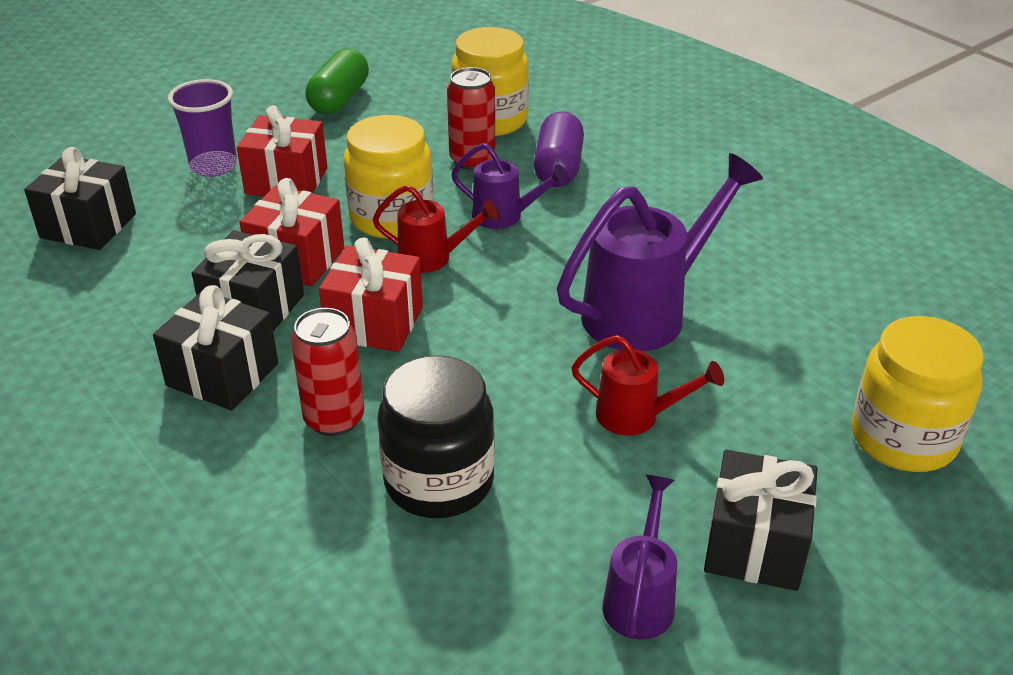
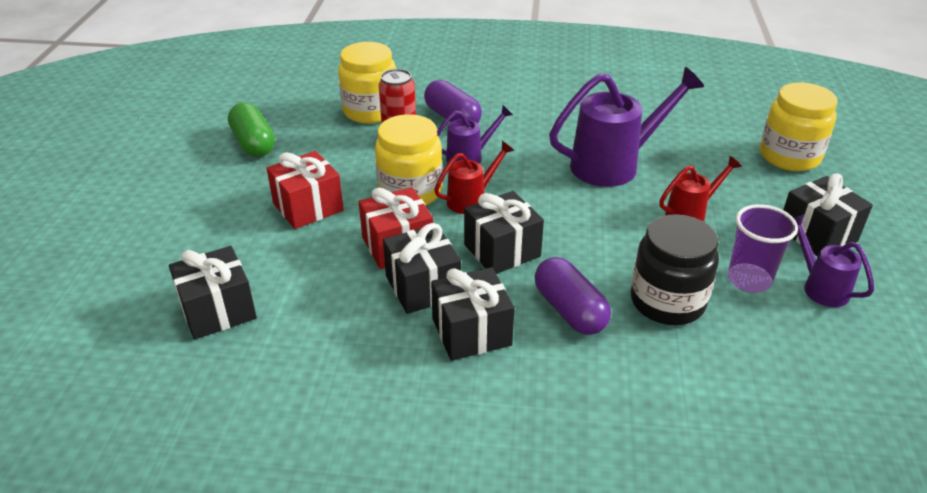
camera: 45 degrees left, 0 degrees up
purple cup [168,79,237,177] -> purple cup moved to [728,204,798,293]
red can [291,308,364,436] -> purple capsule [535,257,611,335]
red gift [319,237,423,352] -> black gift [464,191,544,274]
purple watering can [557,153,763,351] -> purple watering can turned 60 degrees clockwise [549,67,704,187]

